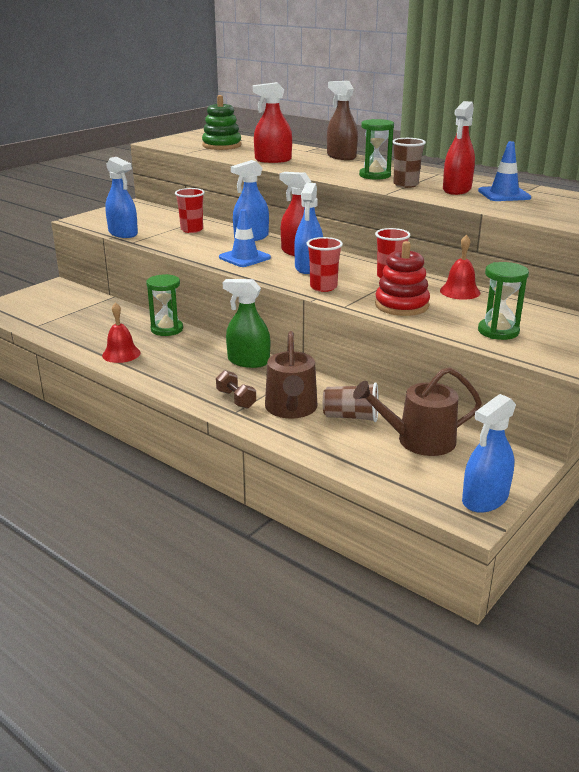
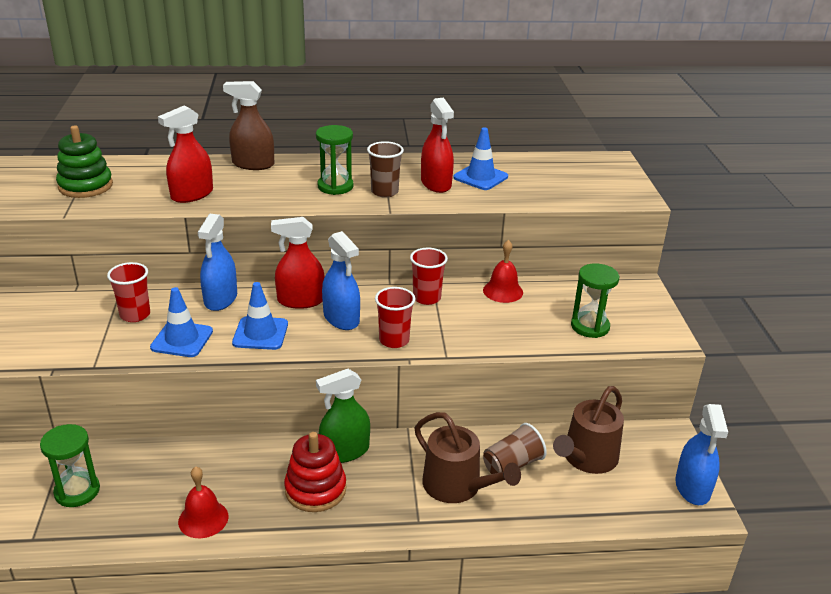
camera: 45 degrees left, 5 degrees up
blue spray bottle [105,157,138,238] -> none
green hourglass [146,274,183,336] -> green hourglass moved to [40,424,100,507]
brown dumbbell [216,370,256,409] -> none
red stacking toy [375,241,430,316] -> red stacking toy moved to [284,432,346,512]
none -> blue traffic cone [150,287,213,357]

